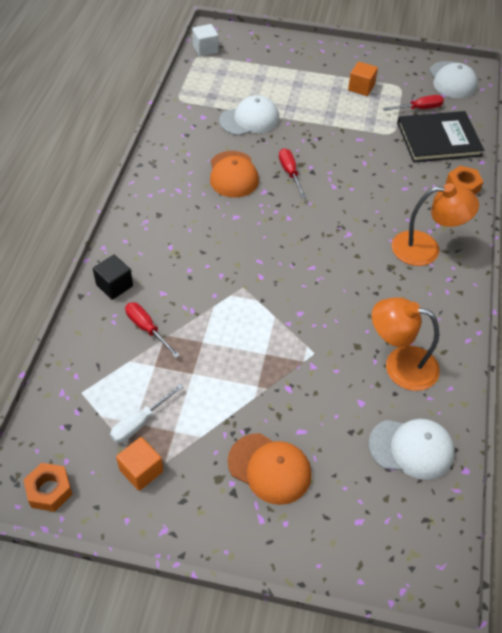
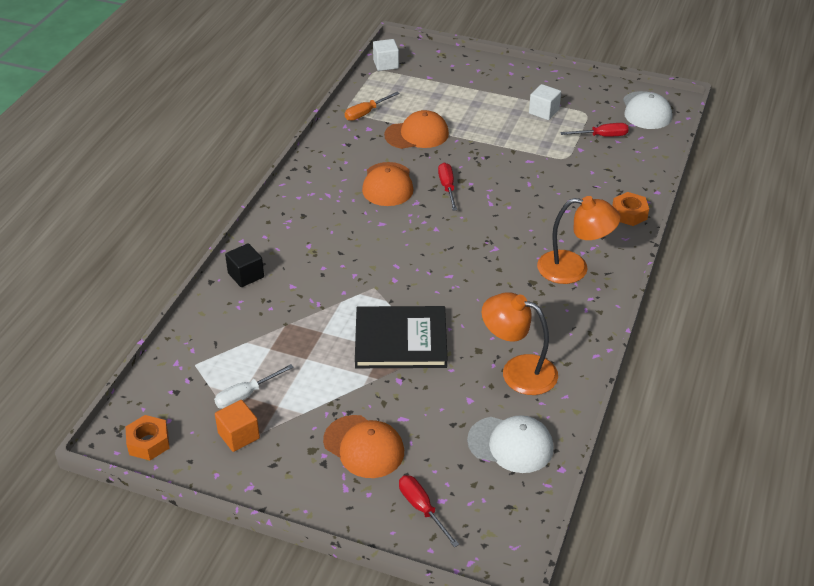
camera: 10 degrees right, 10 degrees down
red screwdriver [125,302,180,358] -> red screwdriver moved to [399,475,459,548]
white cap [219,95,279,136] -> orange cap [384,110,449,149]
orange cube [348,61,378,96] -> white cube [529,84,561,120]
black book [397,111,484,163] -> black book moved to [355,306,448,368]
none -> orange screwdriver [345,92,400,121]

